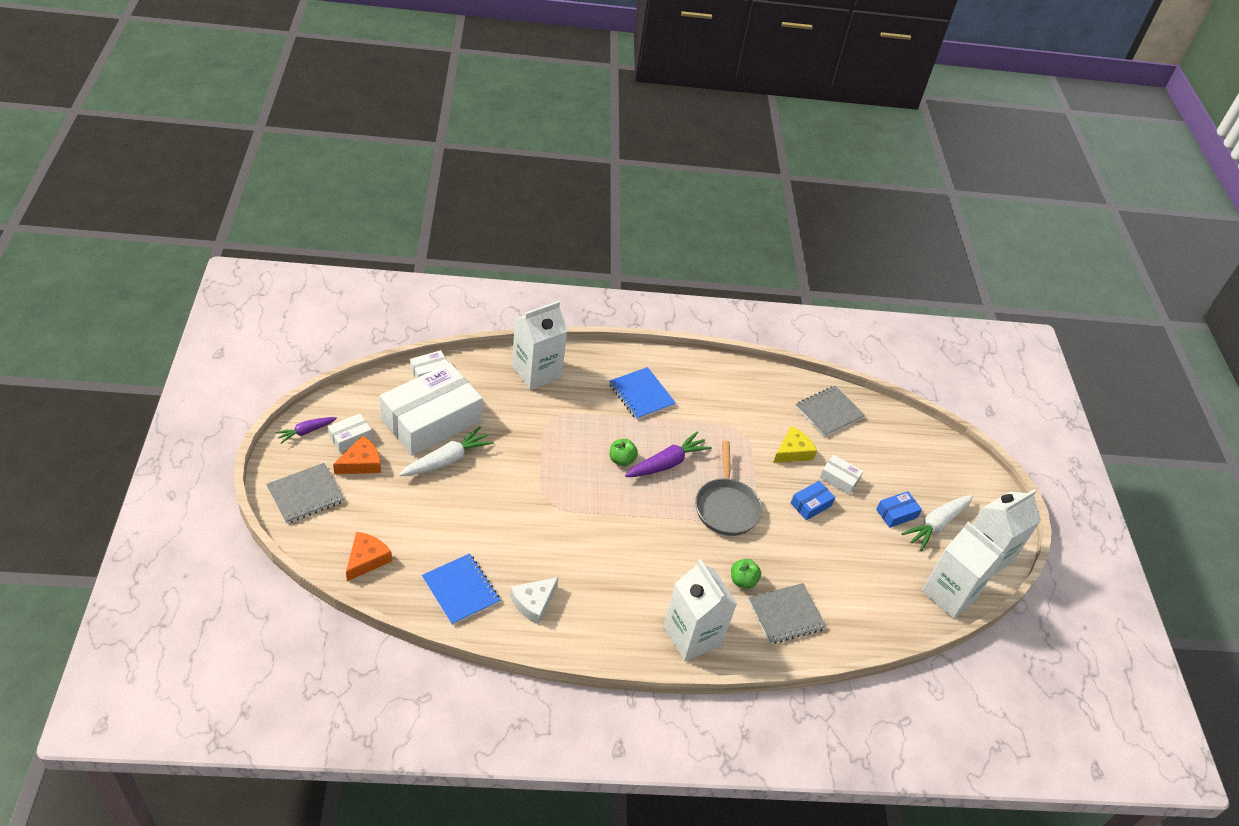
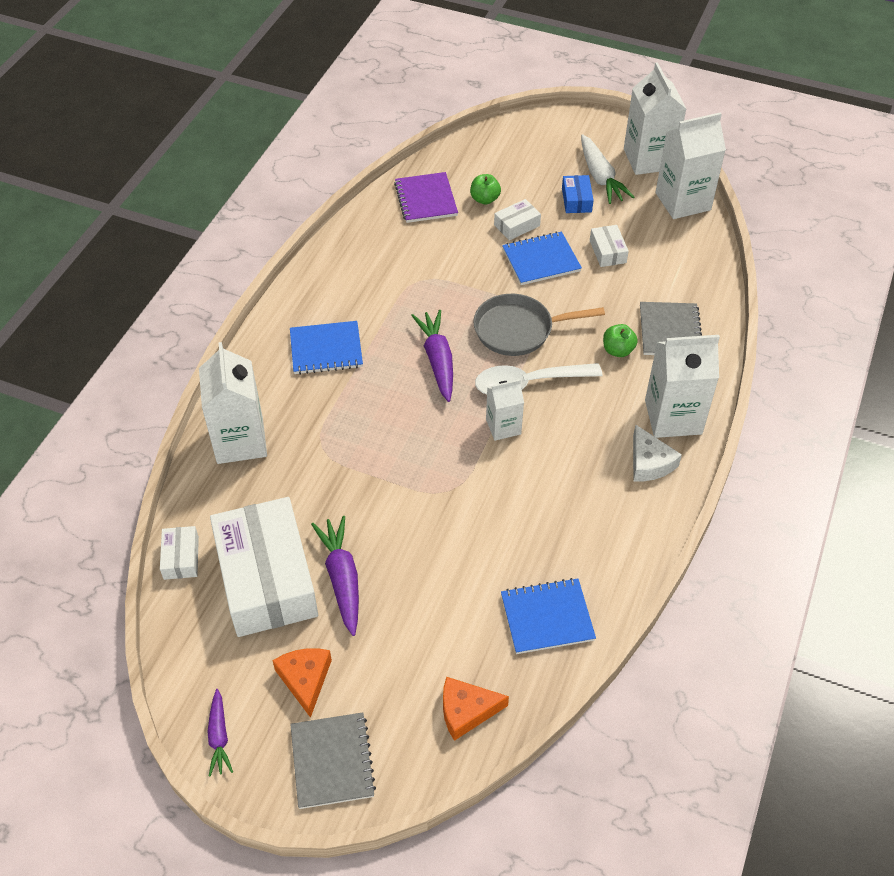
camera: 60 degrees left, 5 degrees up
white box [328,414,372,452] -> white box moved to [590,225,629,267]
orange cheese [346,532,392,581] -> orange cheese turned 60 degrees counterclockwise [443,677,509,741]
white carrot [399,427,494,476] -> purple carrot [311,516,359,636]
white cheese [510,577,558,625] -> white cheese moved to [633,425,682,481]
green apple [610,439,638,466] -> green apple moved to [470,174,501,204]
grey pan [695,441,762,536] -> grey pan turned 150 degrees clockwise [473,294,605,356]
yellow cheese [773,426,817,463] -> none
blue box [791,481,835,520] -> blue notebook [502,231,582,285]
grey notebook [796,386,865,437] -> purple notebook [394,172,458,223]
none -> white spoon [475,363,602,394]
none -> white carton [486,379,524,441]

